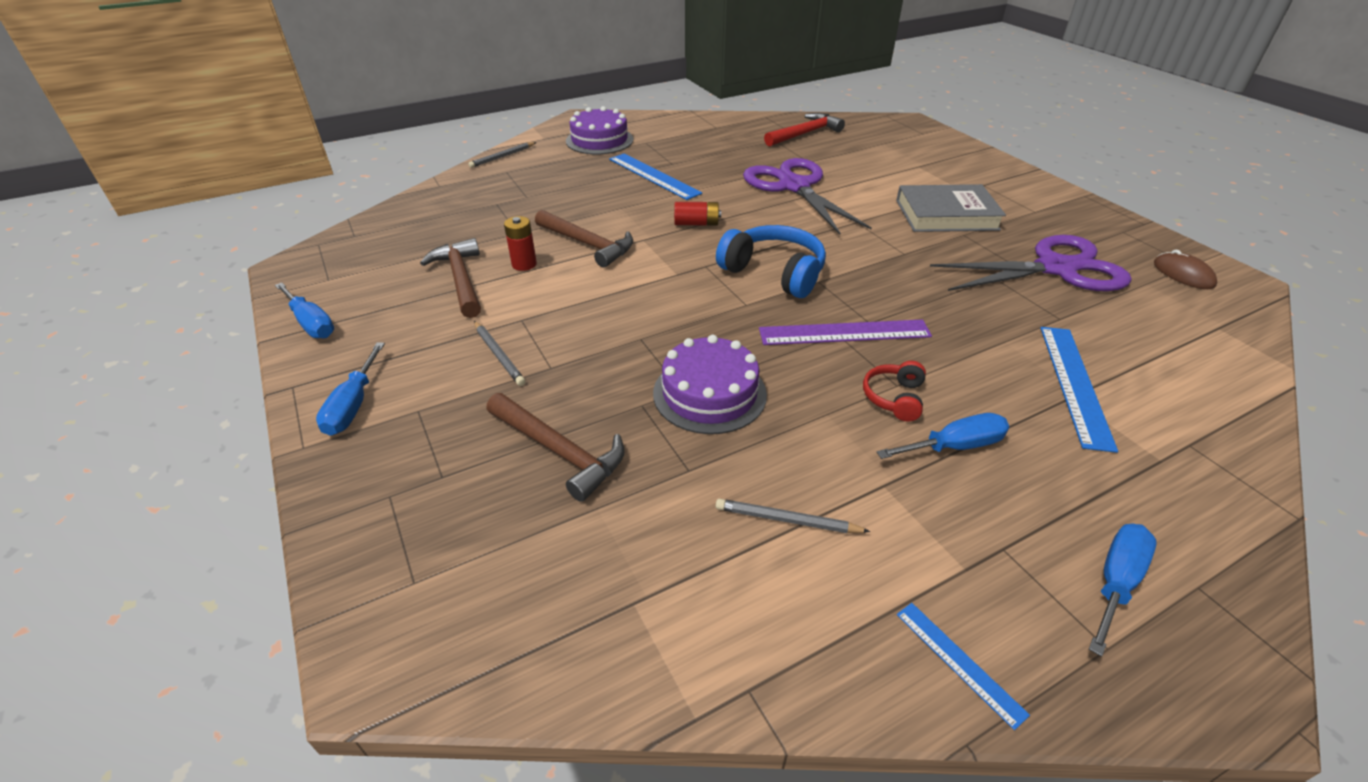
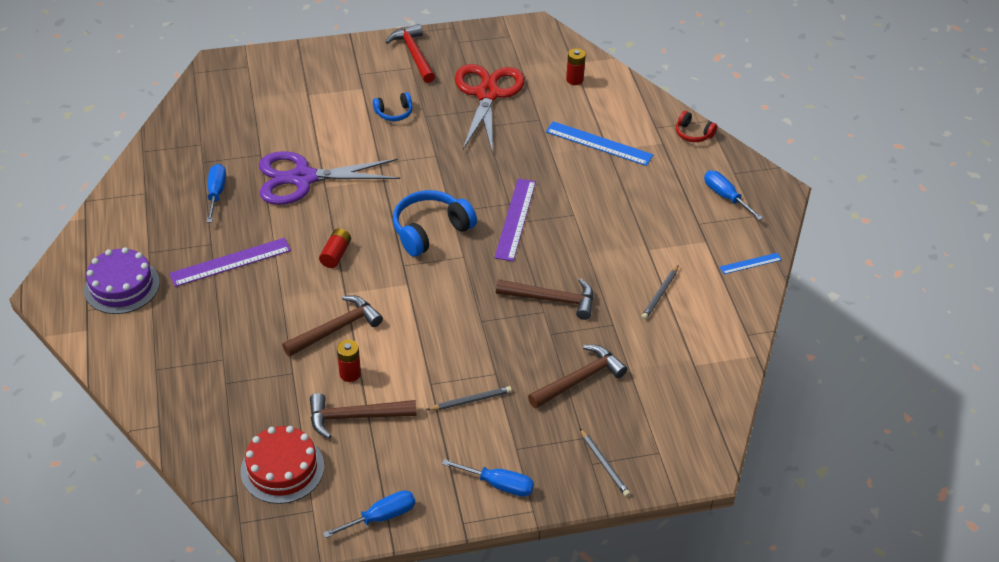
camera: 75 degrees left, 5 degrees up
grey pencil [468,142,536,168] -> grey pencil moved to [580,428,631,497]
blue ruler [609,153,702,200] -> purple ruler [169,238,291,287]
purple cake [653,335,767,434] -> brown hammer [496,278,594,320]
red hammer [764,113,845,147] -> red hammer moved to [386,24,435,83]
red headphones [863,361,926,422] -> red headphones moved to [676,111,717,142]
blue screwdriver [877,413,1009,459] -> blue screwdriver moved to [207,164,226,223]
grey book [896,184,1006,232] -> blue headphones [373,92,412,121]
purple scissors [930,235,1132,291] -> red scissors [455,64,525,154]
brown mouse [1154,250,1217,289] -> none
none -> red cake [241,426,324,504]
none -> red battery [566,48,586,85]

